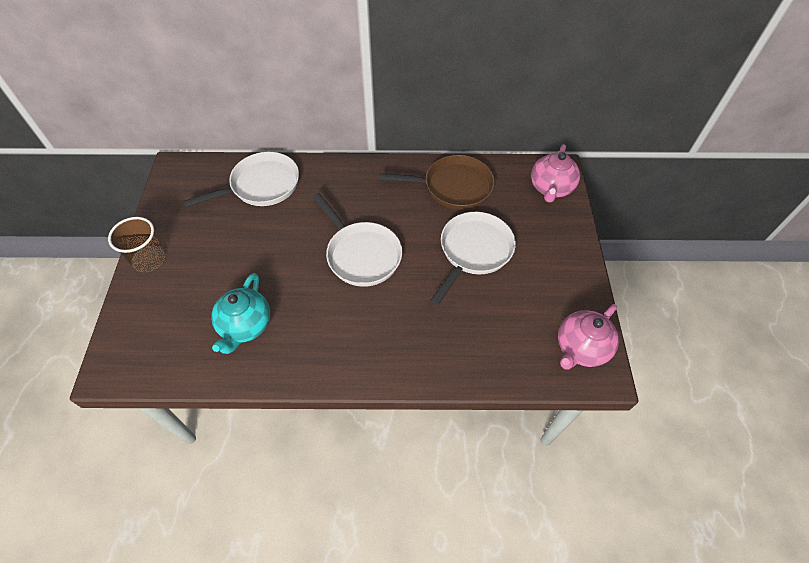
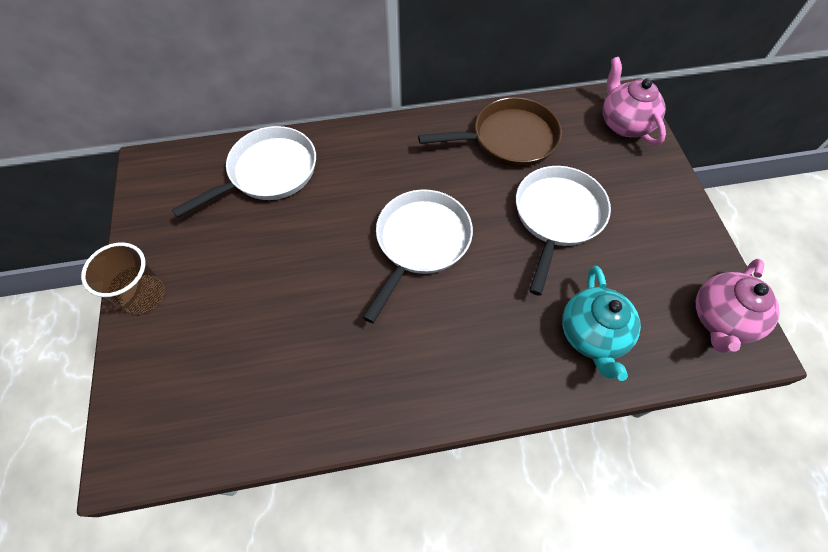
camera: 10 degrees left, 5 degrees up
turquoise teapot [211,273,270,354] -> turquoise teapot moved to [562,266,641,381]
white pan [312,193,402,287] -> white pan turned 105 degrees counterclockwise [362,189,473,323]
pink teapot [531,144,580,202] -> pink teapot turned 150 degrees clockwise [603,57,666,145]

